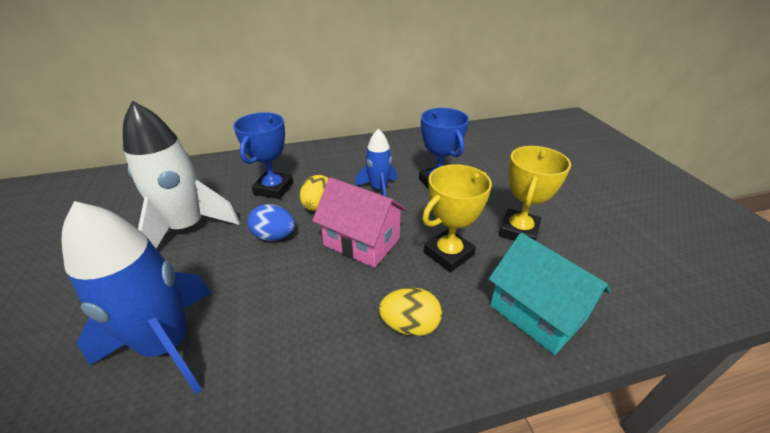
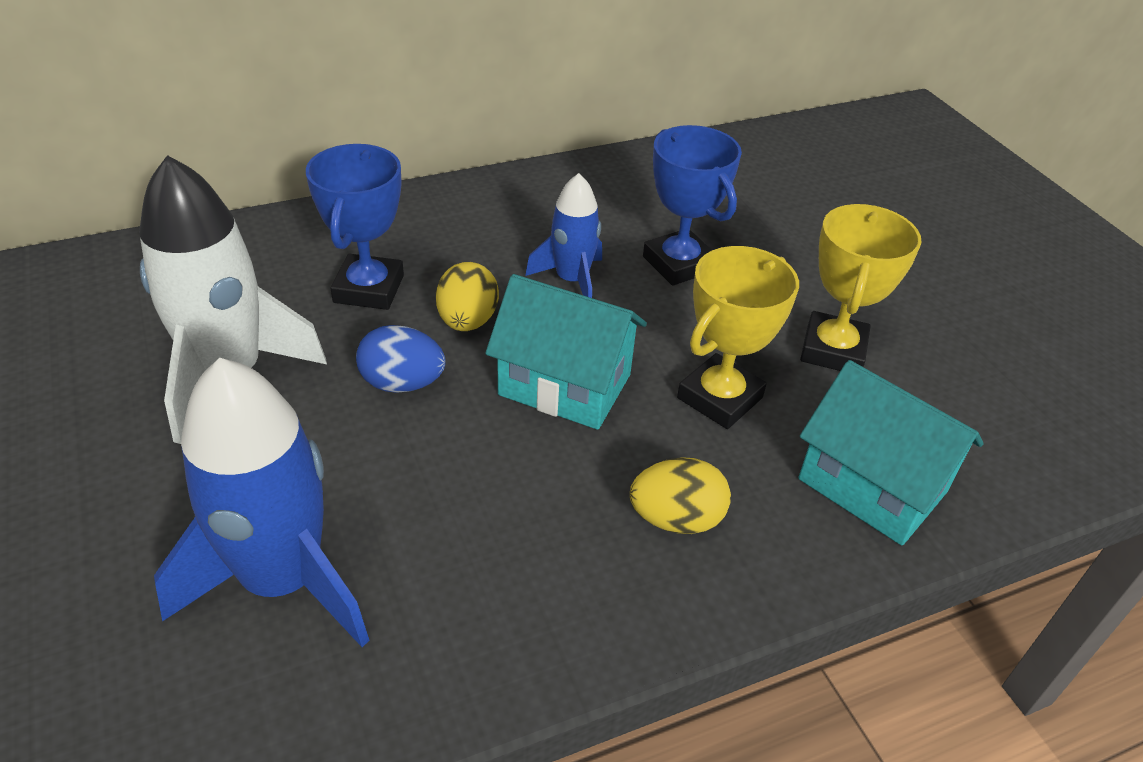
camera: 10 degrees left, 5 degrees up
pink house [312,177,407,268] -> turquoise house [485,274,647,430]

